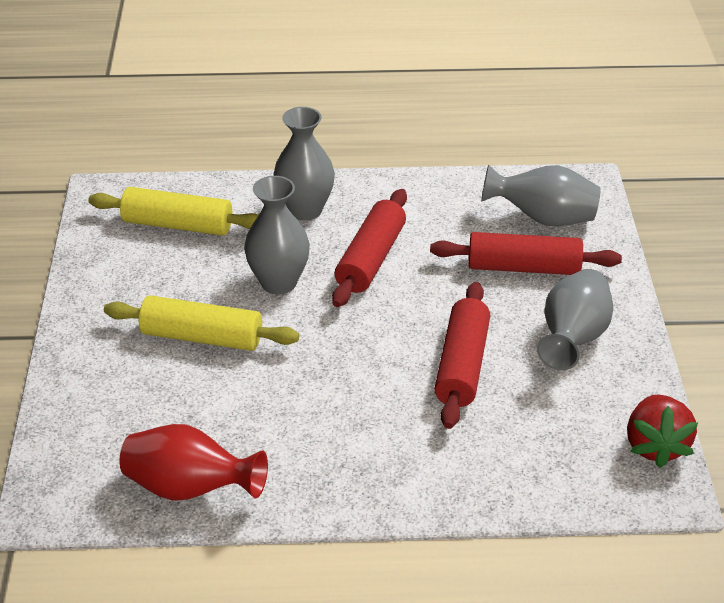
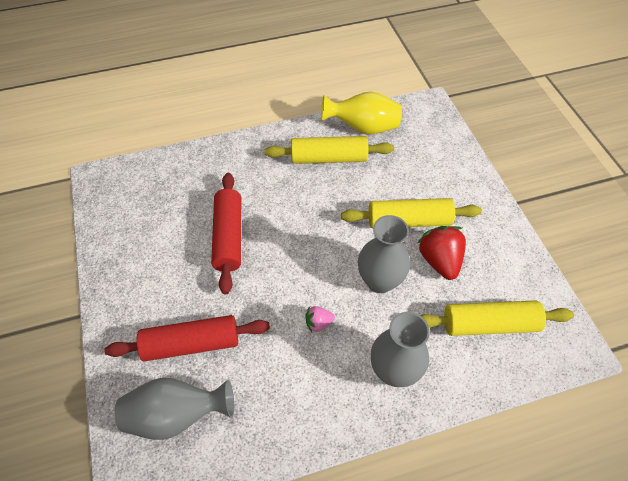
camera: 165 degrees right, 15 degrees up
red vase [119,424,268,501] -> yellow vase [321,92,402,134]
red rolling pin [332,189,407,307] -> pink strawberry [305,306,335,332]
grey vase [537,269,613,370] -> none
red strawberry [627,394,698,468] -> red strawberry moved to [417,226,466,280]
none -> yellow rolling pin [265,136,394,164]

